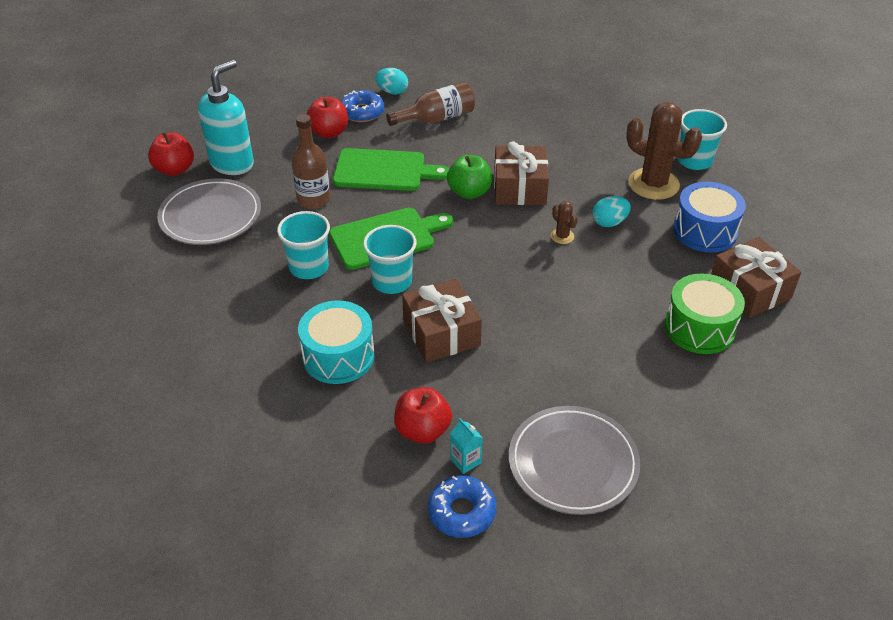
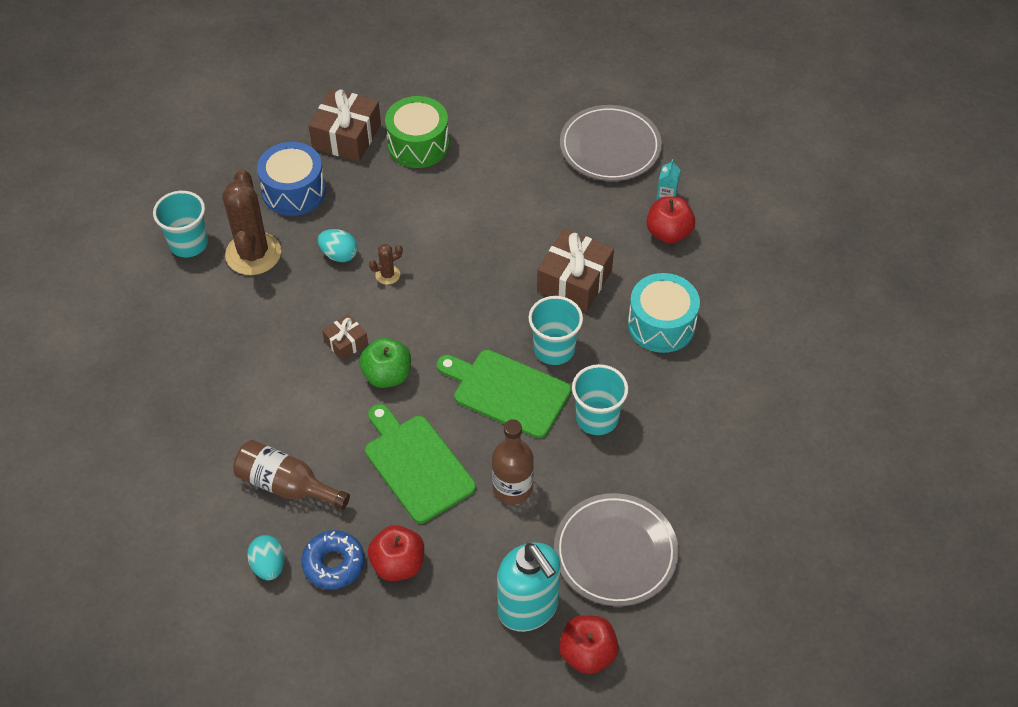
camera: 130 degrees left, 10 degrees up
turquoise soap dispenser [198,60,254,175] -> turquoise soap dispenser turned 120 degrees counterclockwise [497,543,561,632]
blue donut [428,475,496,538] -> none
brown gift [494,141,549,205] -> brown gift [322,314,368,361], size x0.54
brown cactus [551,201,578,244] -> brown cactus turned 45 degrees clockwise [369,244,403,285]

